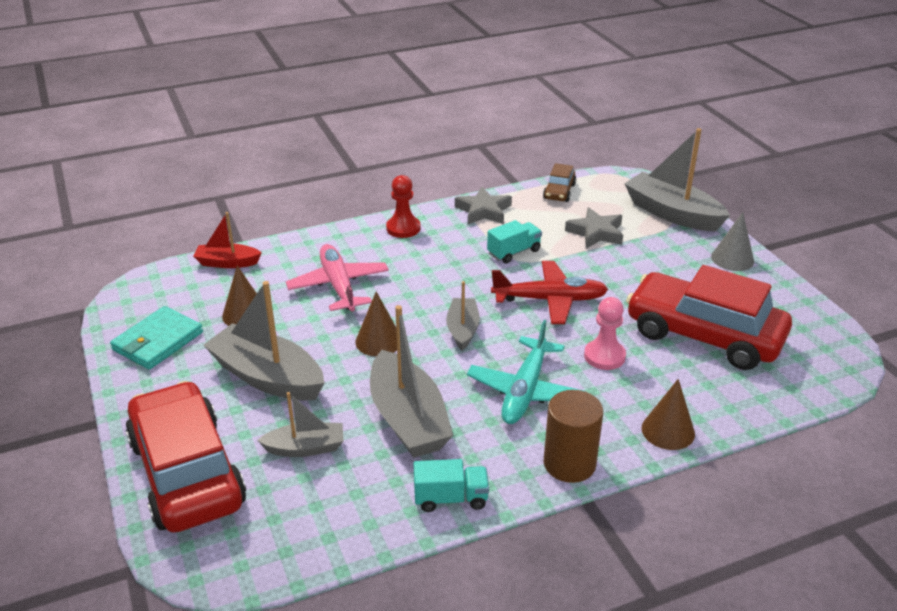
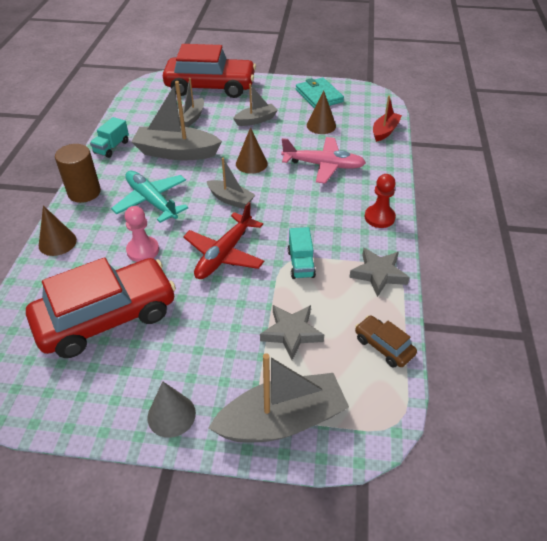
camera: 120 degrees right, 10 degrees up
grey boat [203,281,324,401] -> grey boat [233,83,278,126], size x0.56

